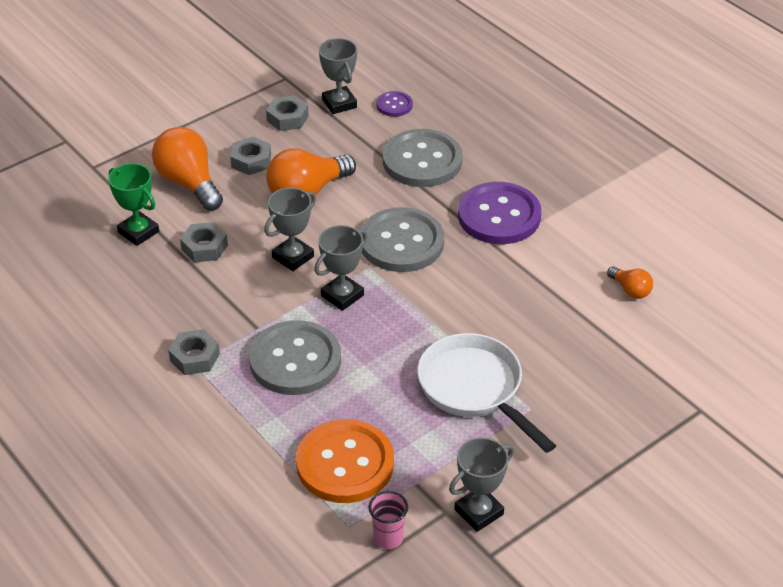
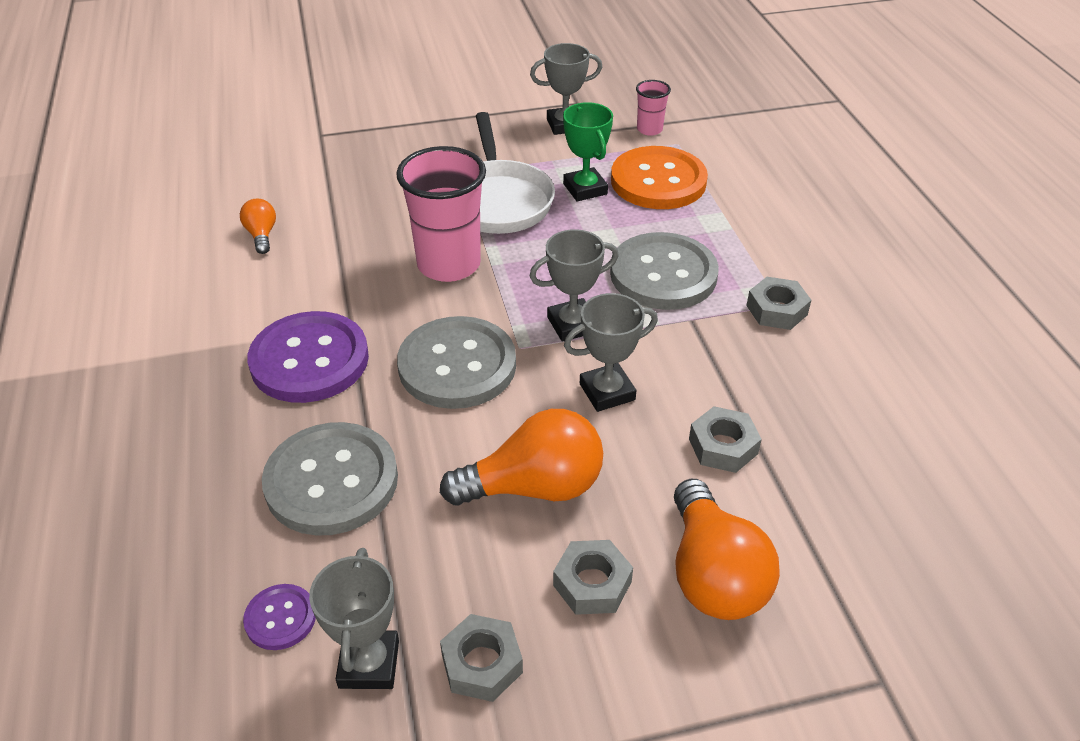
camera: 155 degrees left, 0 degrees up
green trophy [108,163,159,246] -> green trophy moved to [563,102,613,202]
none -> pink cup [396,146,486,282]

